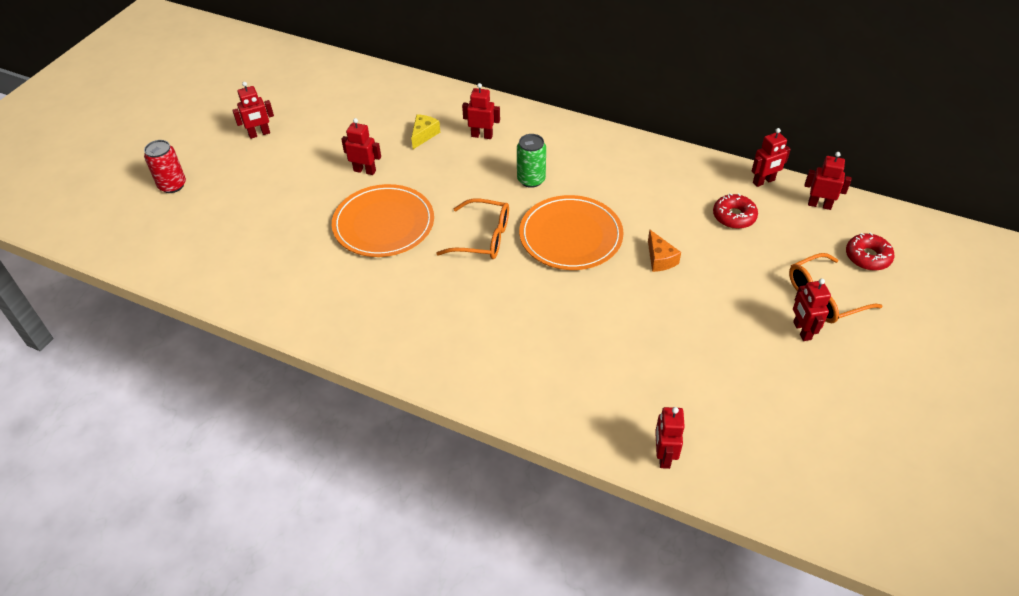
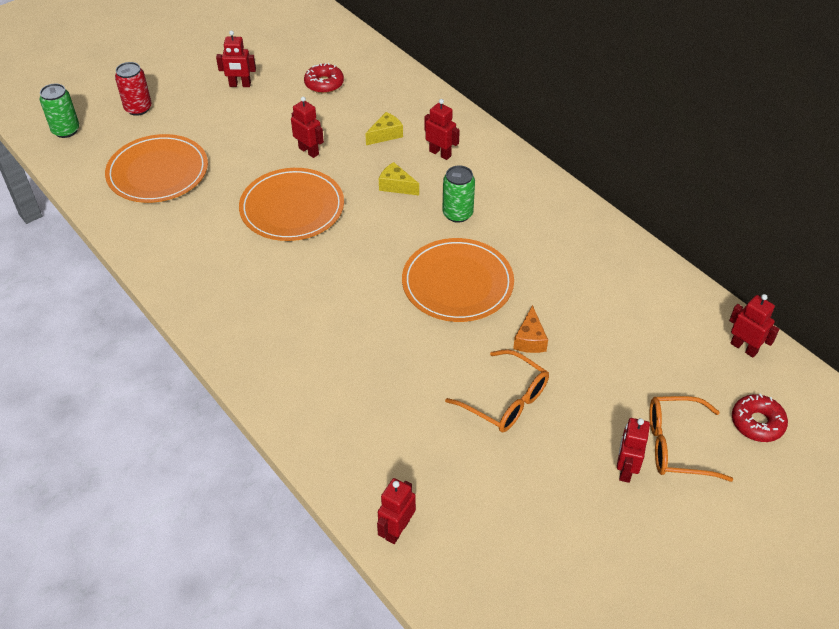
camera: 25 degrees right, 0 degrees up
orange glasses [436,198,509,259] -> orange glasses moved to [445,349,549,433]
red donut [713,193,758,229] -> red donut moved to [304,63,344,93]
red robot [752,128,791,187] -> none
none -> green can [40,84,79,138]
none -> orange plate [105,134,208,203]
none -> yellow cheese [379,162,419,196]

